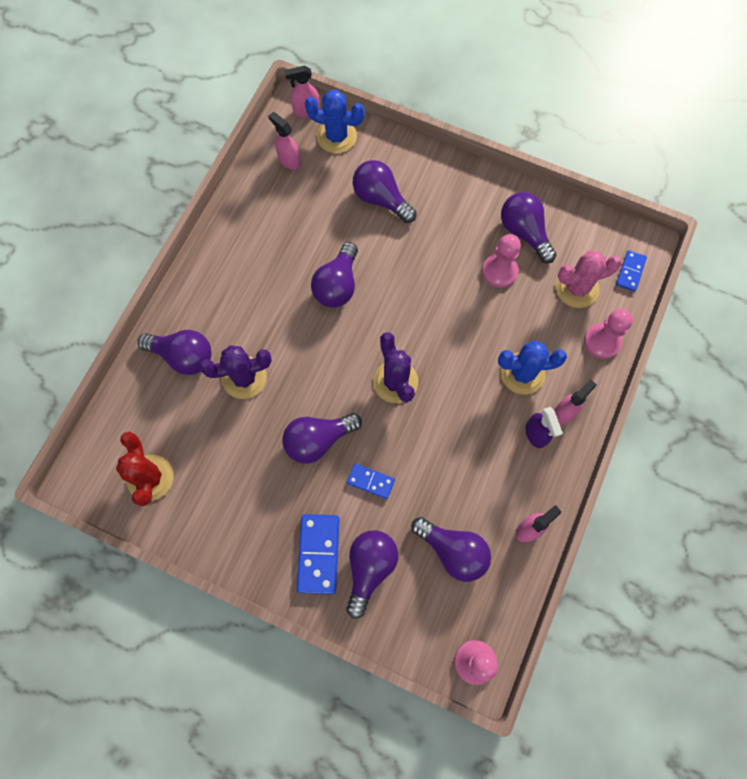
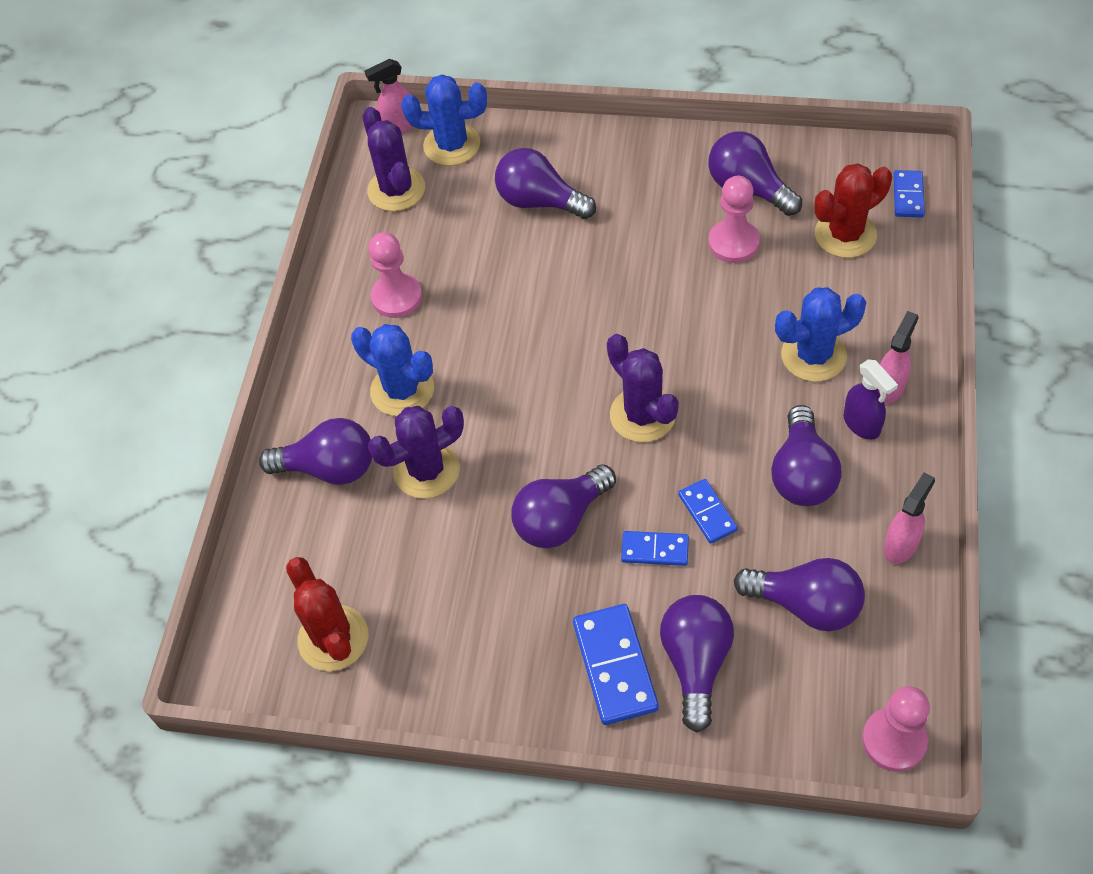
camera: 10 degrees left, 15 degrees down
pink spray bottle [268,112,301,170] -> purple cactus [362,107,425,211]
purple light bulb [311,242,358,308] -> purple light bulb moved to [771,405,842,506]
pink cactus [556,250,622,308] -> red cactus [814,163,892,258]
pink pawn [584,309,633,359] -> pink pawn moved to [368,232,422,318]
none -> blue cactus [351,324,434,416]
none -> blue domino [678,479,738,544]

